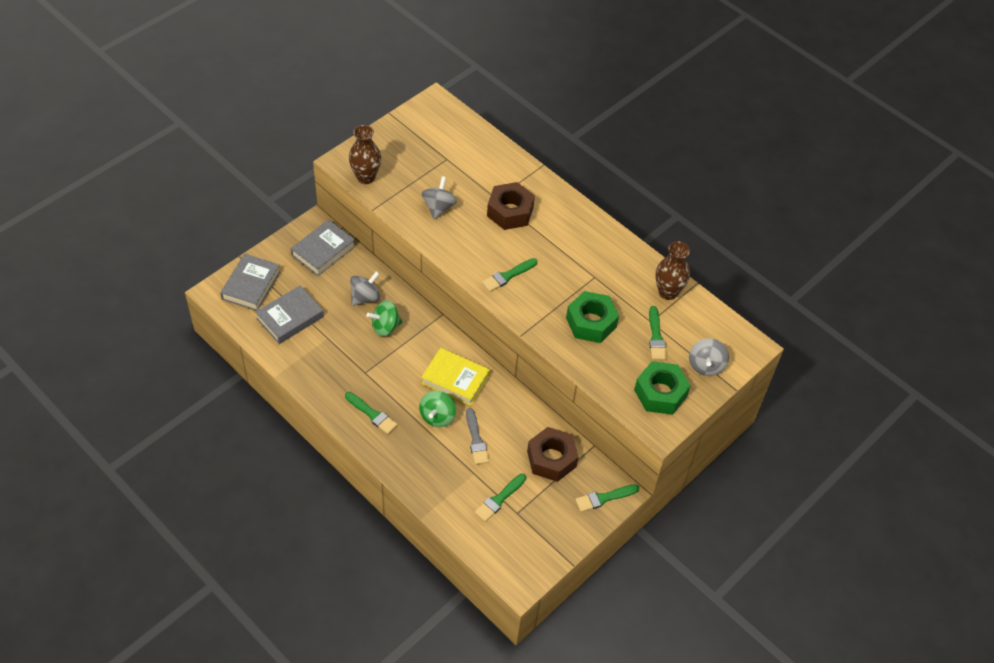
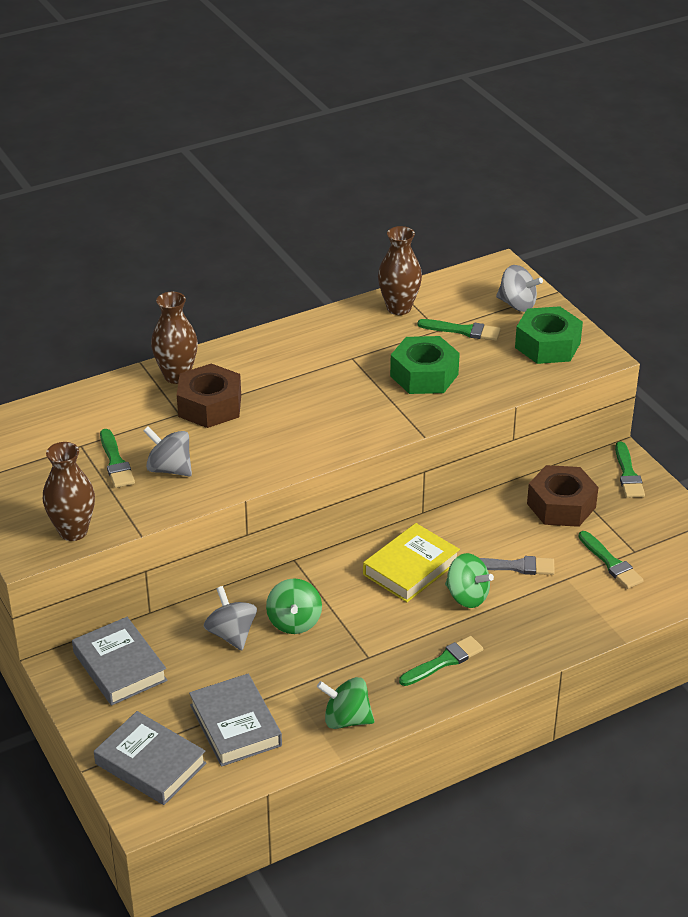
camera: 70 degrees left, 15 degrees down
green brush [482,258,538,292] -> green brush moved to [100,429,135,488]
none -> brown vase [151,292,198,384]
none -> green spinning top [317,677,374,729]

